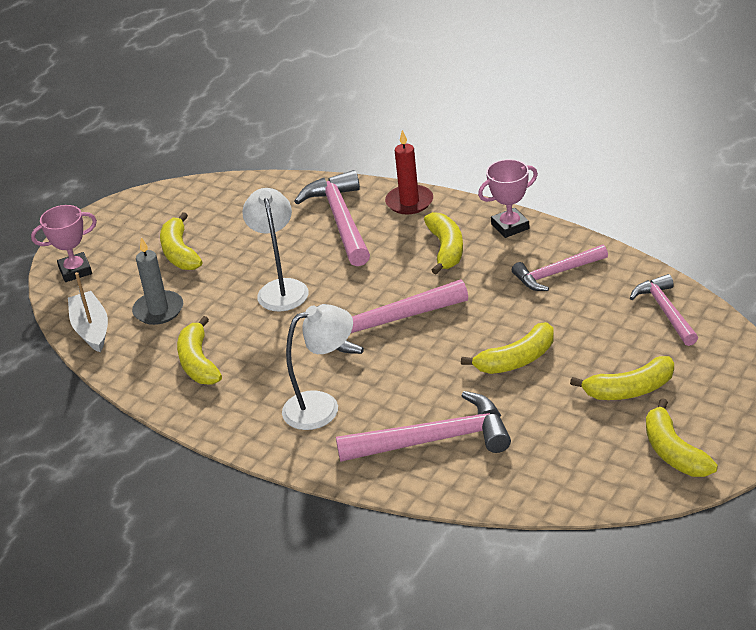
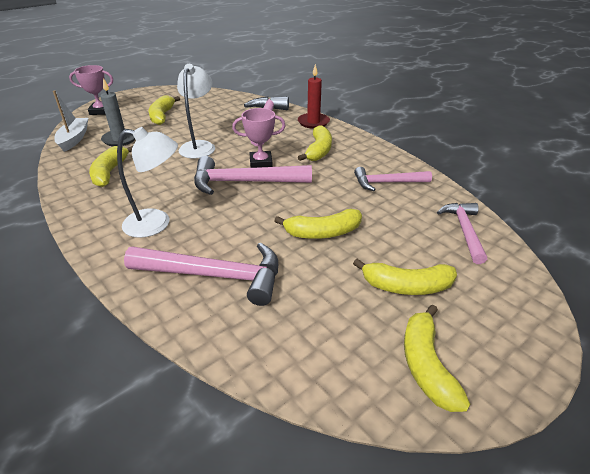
camera: 15 degrees right, 0 degrees up
pink trophy [478,159,538,238] -> pink trophy moved to [232,108,285,168]

